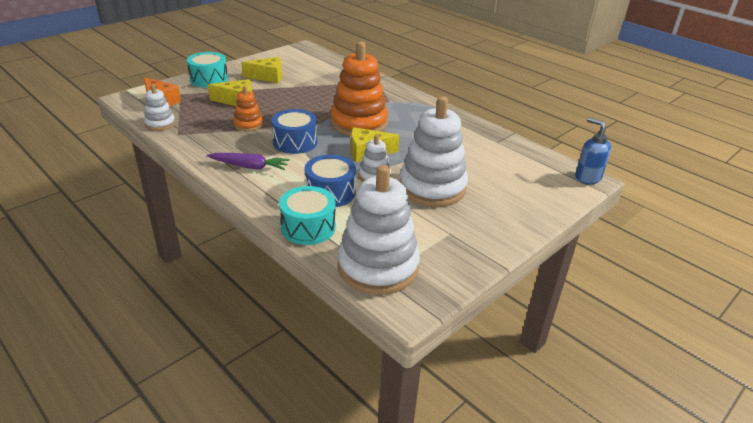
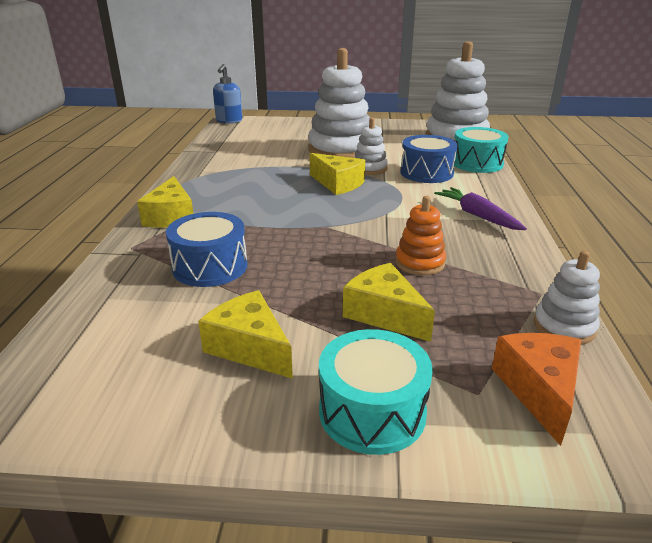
camera: 130 degrees left, 5 degrees down
blue drum [271,109,317,154] -> blue drum moved to [166,212,247,287]
orange stacking toy [330,42,388,136] -> none
none -> yellow cheese [137,176,193,228]

